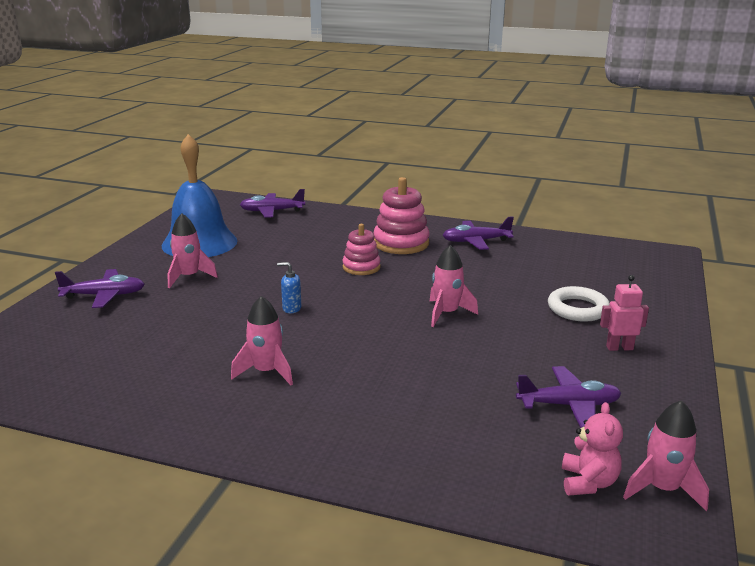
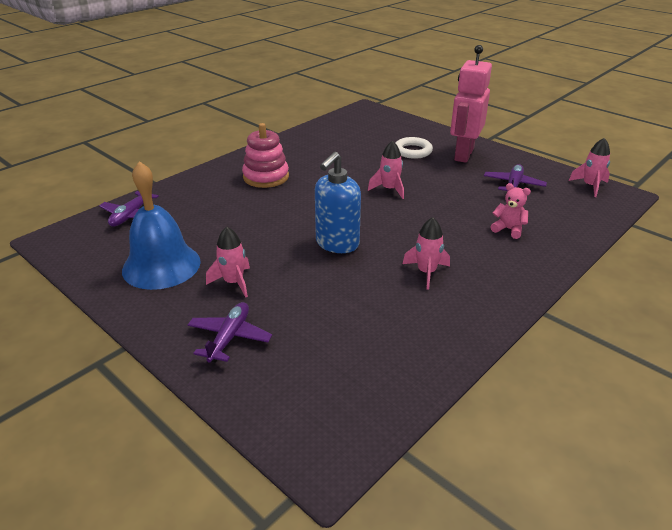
camera: 65 degrees left, 10 degrees up
blue soap dispenser [277,262,301,313] -> blue soap dispenser [315,152,361,253], size x2.41
pink stacking toy [343,224,381,275] -> none
purple plane [443,217,514,250] -> none
pink teddy bear [562,402,623,495] -> pink teddy bear moved to [490,183,531,239]
pink robot [600,275,649,351] -> pink robot [450,45,492,163], size x2.25

